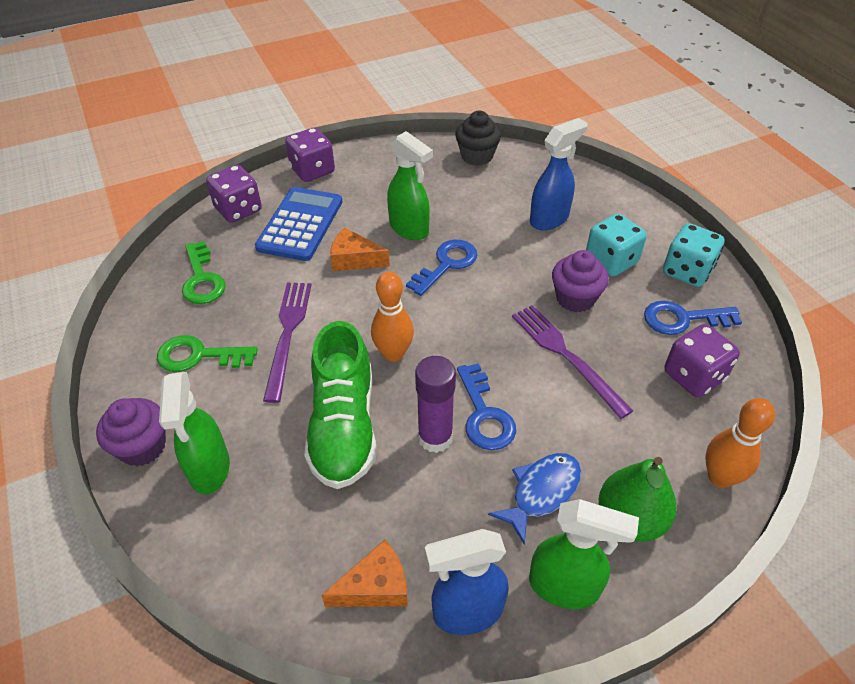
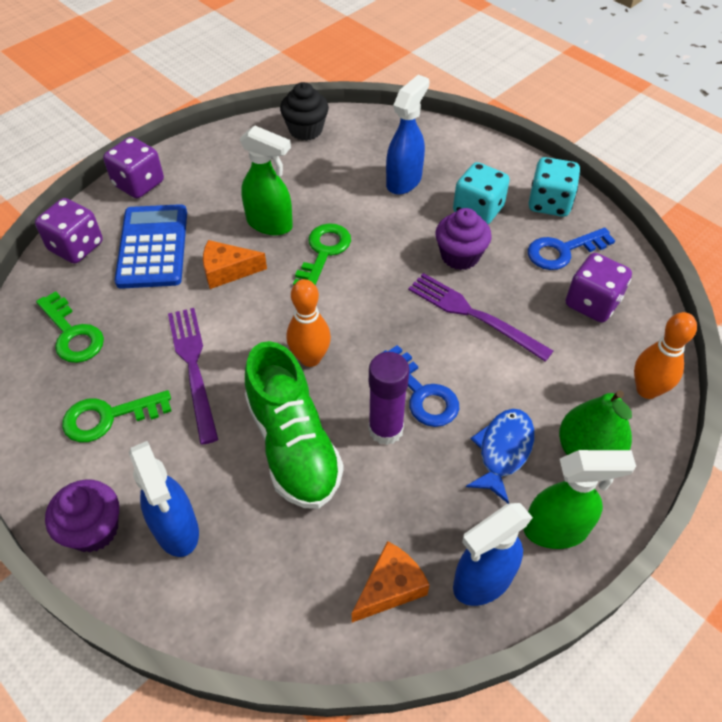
camera: 20 degrees left, 5 degrees up
green spray bottle [159,372,230,495] -> blue spray bottle [129,441,199,557]
blue key [406,240,477,296] -> green key [293,223,351,286]

